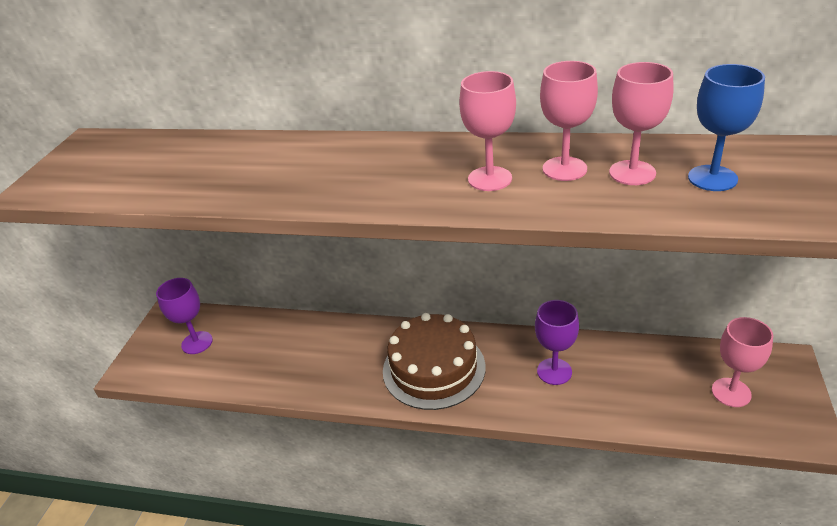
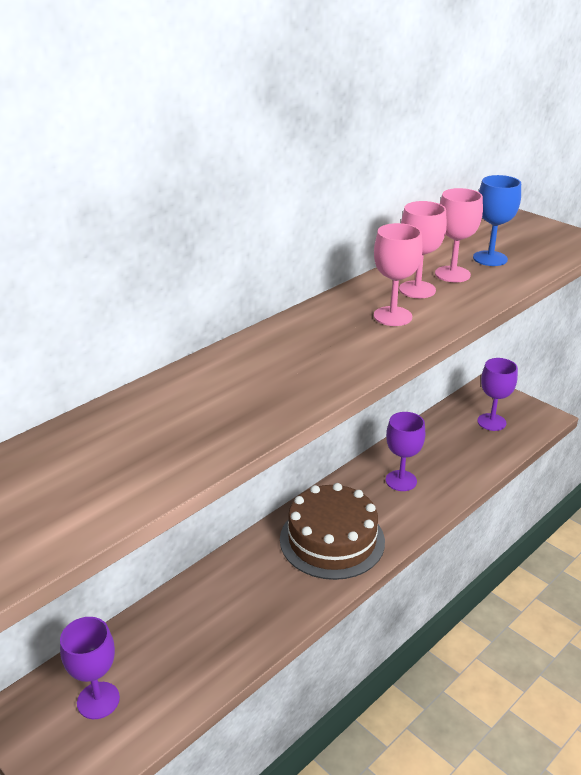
camera: 60 degrees left, 5 degrees down
pink goblet [712,317,773,407] -> purple goblet [477,358,518,431]

